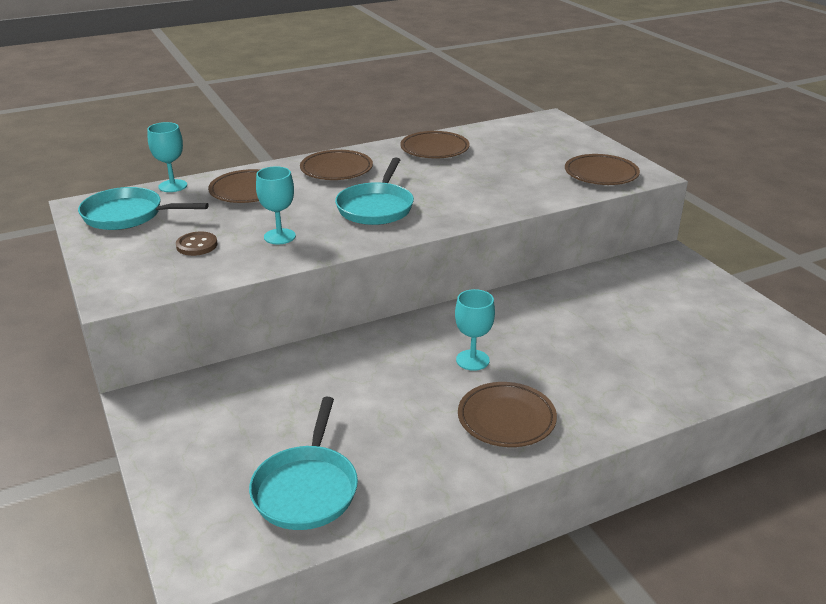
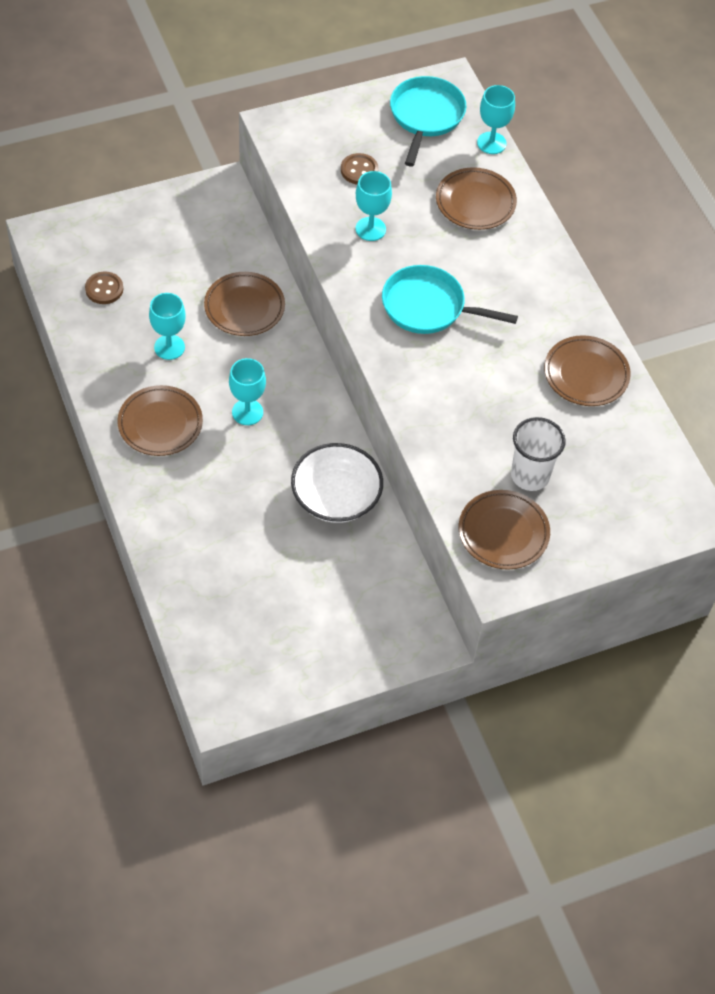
camera: 90 degrees right, 25 degrees up
turquoise pan [249,397,358,530] -> brown button [85,272,123,304]
brown plate [300,150,373,180] -> brown plate moved to [204,272,285,336]
none -> turquoise goblet [149,293,186,360]
none -> white bowl [291,443,383,523]
none -> white cup [511,417,566,491]

